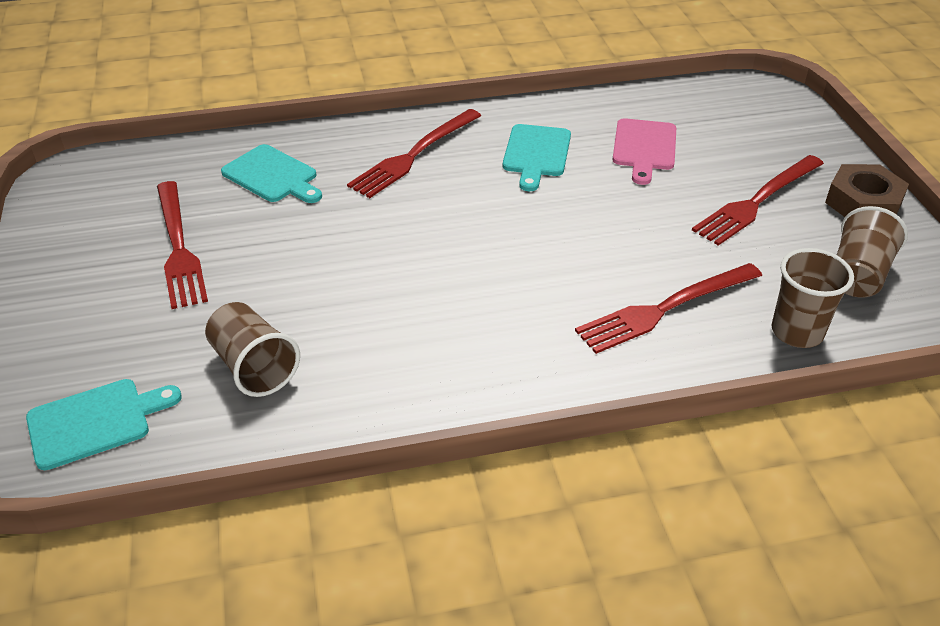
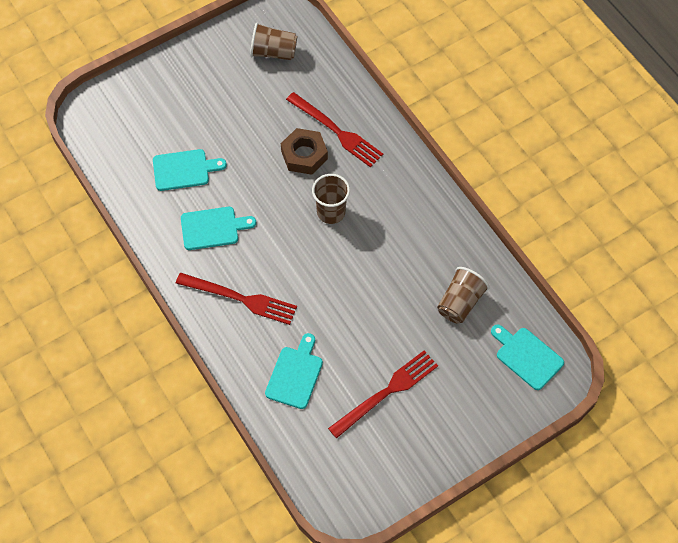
camera: 110 degrees left, 20 degrees up
pink cutting board [612,118,676,185] -> turquoise cutting board [153,149,227,191]
red fork [692,155,824,246] -> none
brown cup [772,248,854,348] -> brown cup moved to [312,174,350,224]
brown nut [825,164,909,217] -> brown nut moved to [281,128,328,175]

